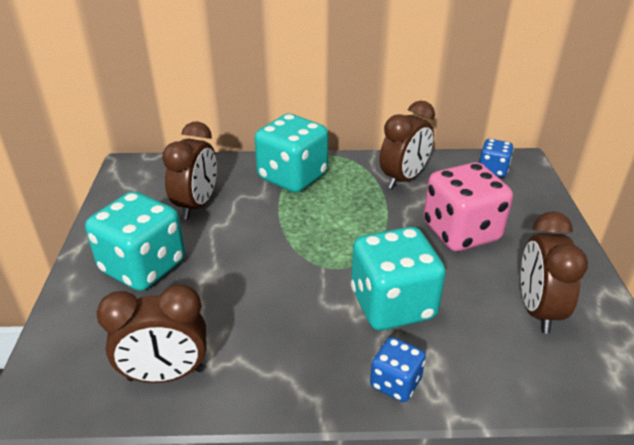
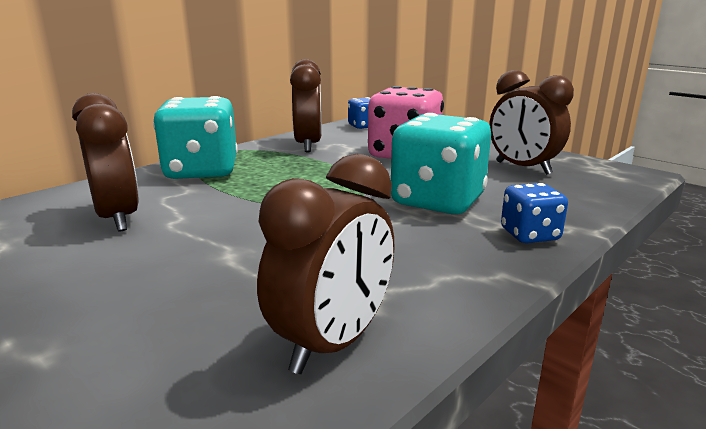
camera: 45 degrees left, 15 degrees down
turquoise dice [85,191,185,291] -> none

